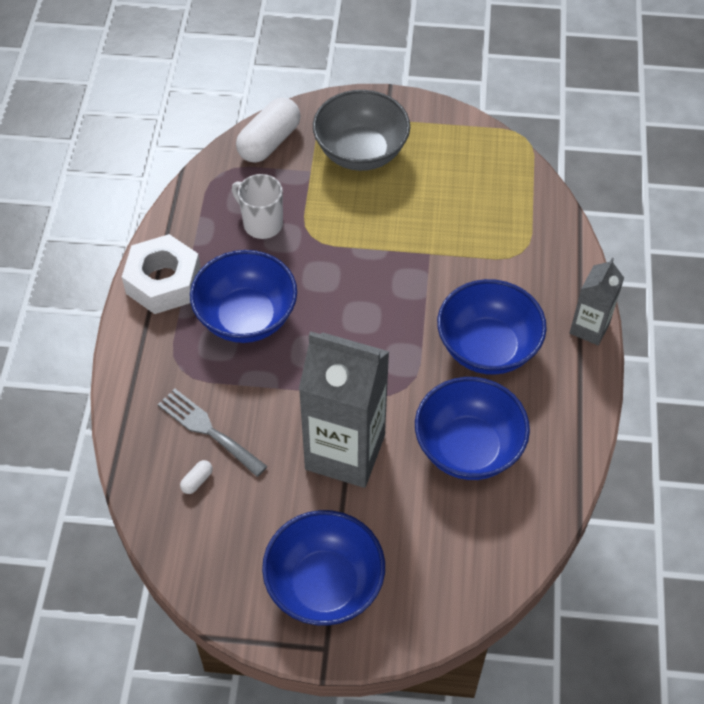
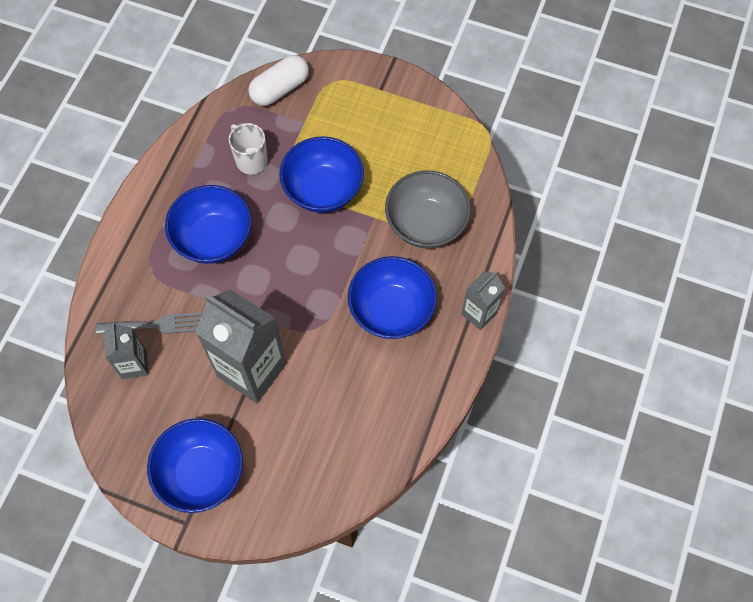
camera: 15 degrees right, 10 degrees up
white nut [122,234,201,314] -> none
grey fork [158,389,267,477] -> grey fork turned 120 degrees clockwise [96,312,201,335]
white capsule [180,460,213,494] -> grey carton [104,322,148,379]
grey bowl [313,90,410,171] -> grey bowl moved to [385,171,471,248]
blue bowl [415,377,530,480] -> blue bowl moved to [279,136,364,213]

